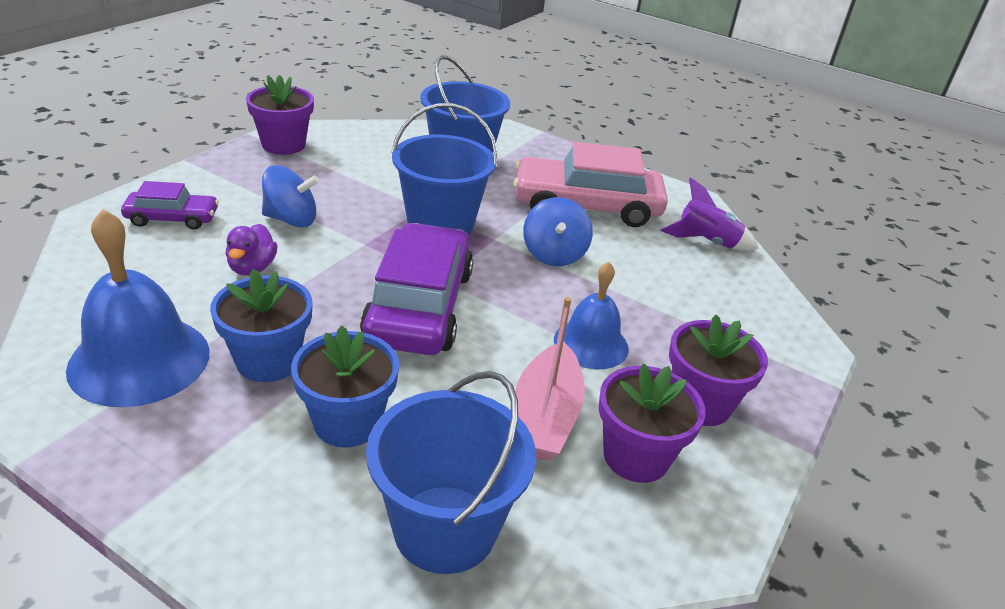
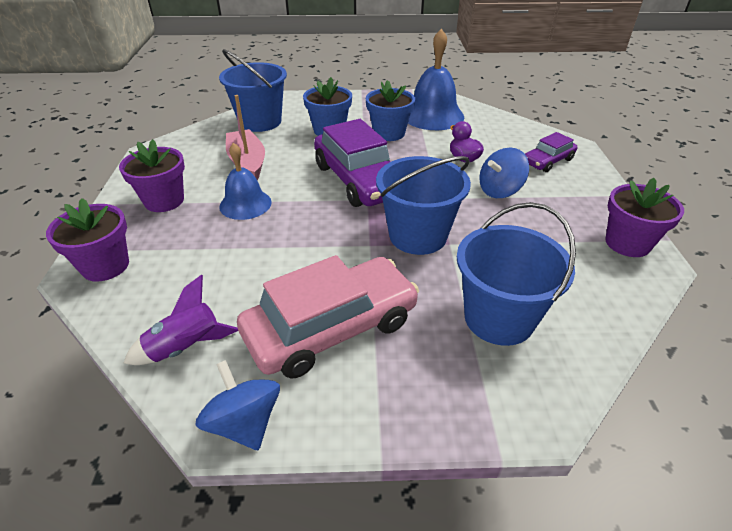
camera: 150 degrees right, 5 degrees up
blue spinning top [523,197,593,266] -> blue spinning top moved to [195,360,280,450]
purple flower pot [598,363,705,483] -> purple flower pot moved to [46,198,129,281]

